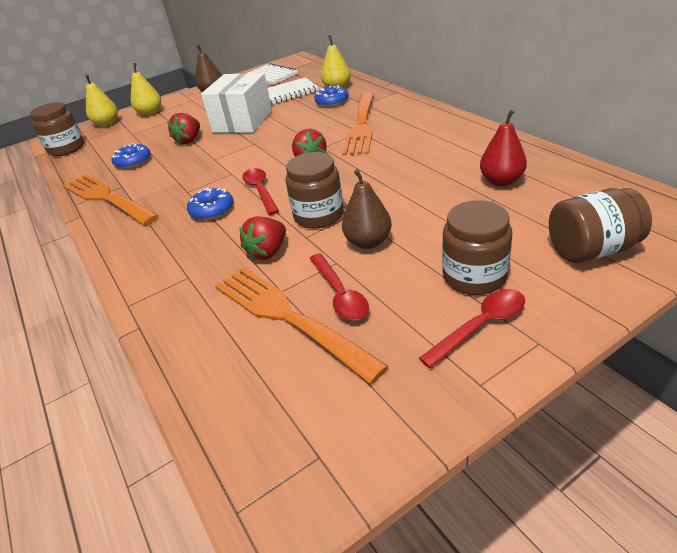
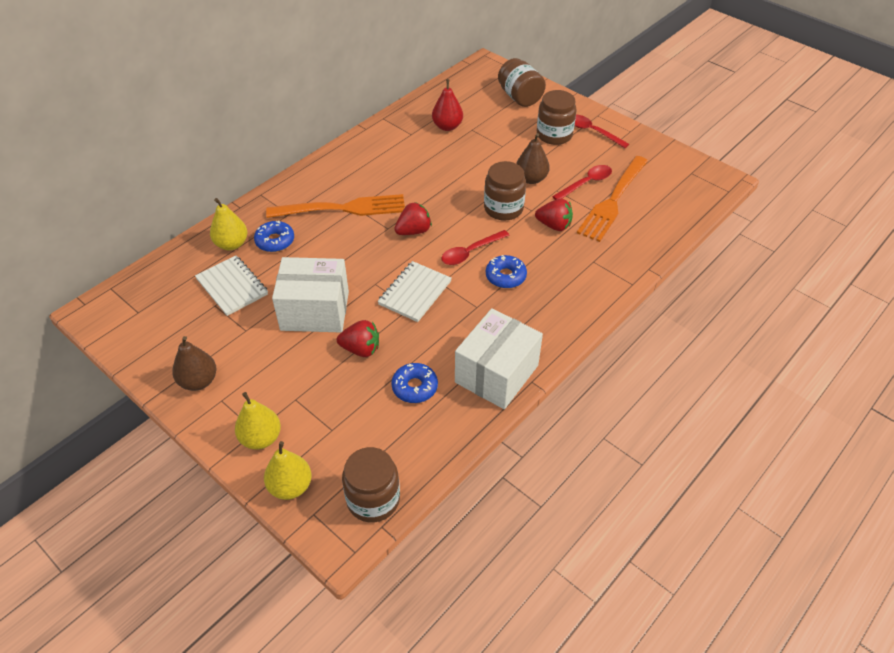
camera: 110 degrees left, 10 degrees up
orange fork [63,174,159,225] -> white box [455,308,543,409]
white notebook [248,63,298,85] -> white notebook moved to [377,261,452,322]

